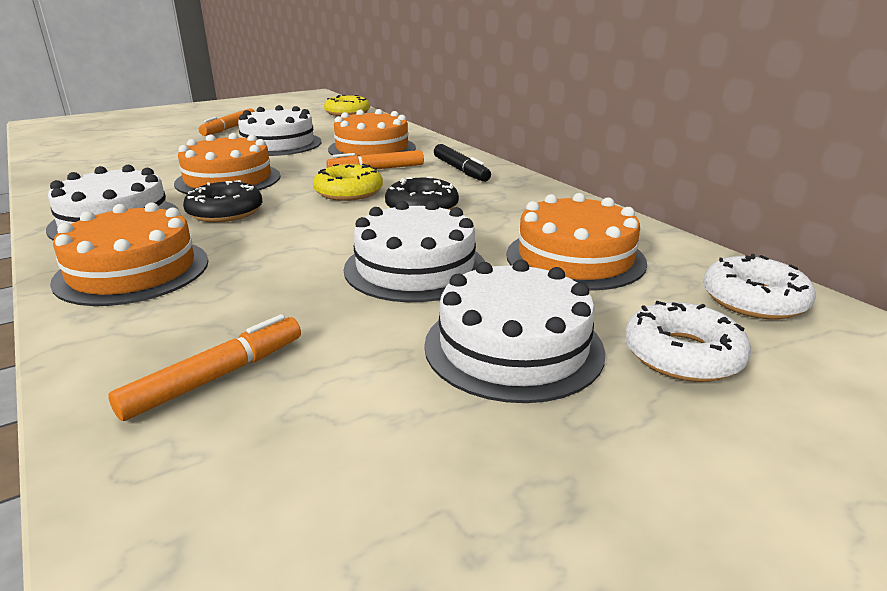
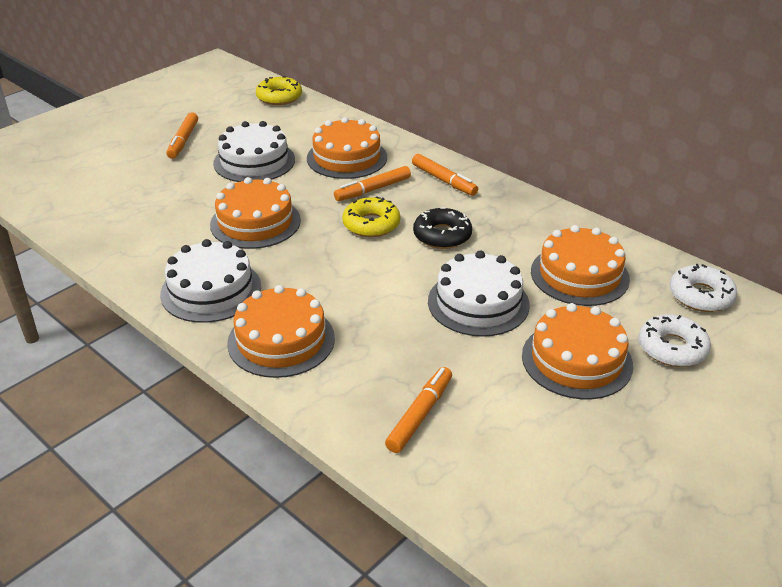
camera: 15 degrees left, 10 degrees up
black donut [183,180,263,222] -> none
white cake [424,260,605,403] -> orange cake [522,303,633,399]
black marker [434,144,491,182] -> orange marker [412,154,478,196]

